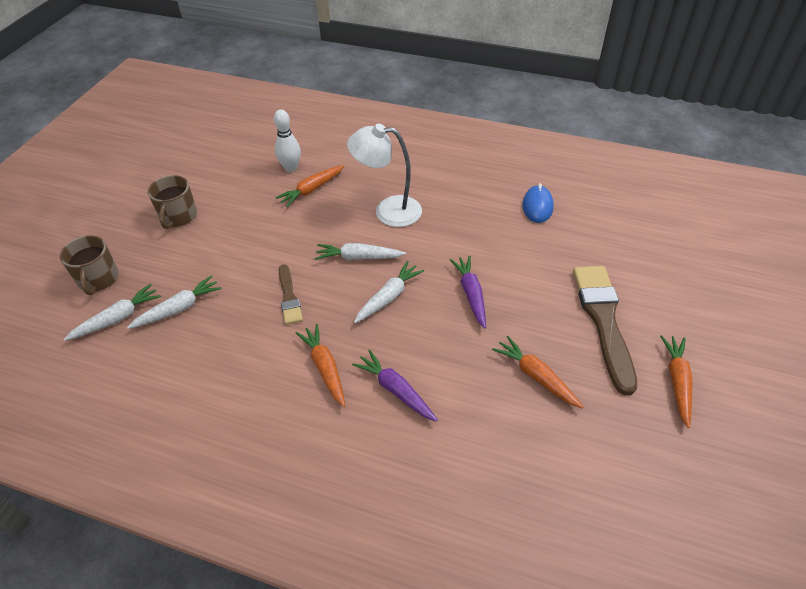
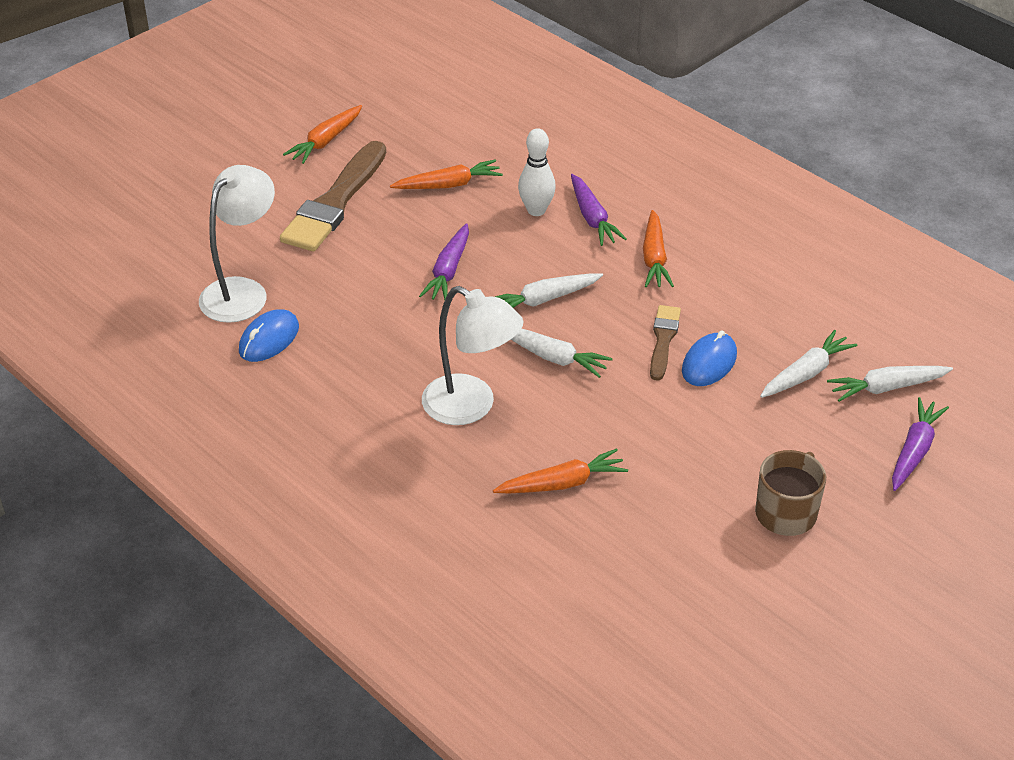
camera: 155 degrees left, 5 degrees down
brown mug [60,235,119,295] -> purple carrot [892,397,949,491]
white carrot [127,275,222,329] -> white carrot turned 150 degrees clockwise [760,330,858,398]
white bowling pin [274,109,301,172] -> white bowling pin moved to [518,128,556,216]
orange carrot [492,336,584,409] -> orange carrot turned 90 degrees counterclockwise [390,159,503,189]
none -> white lamp [199,165,275,323]
none -> blue mouse [682,330,737,386]

